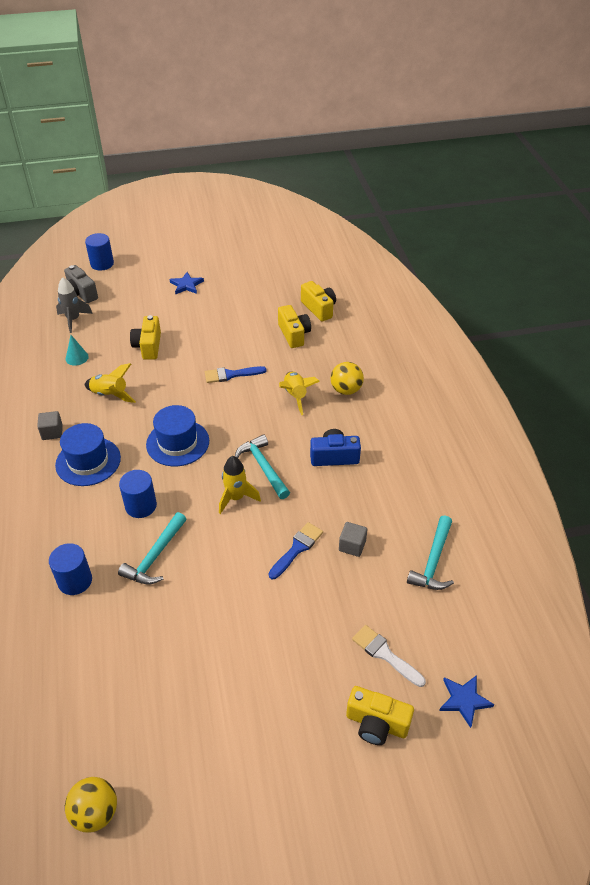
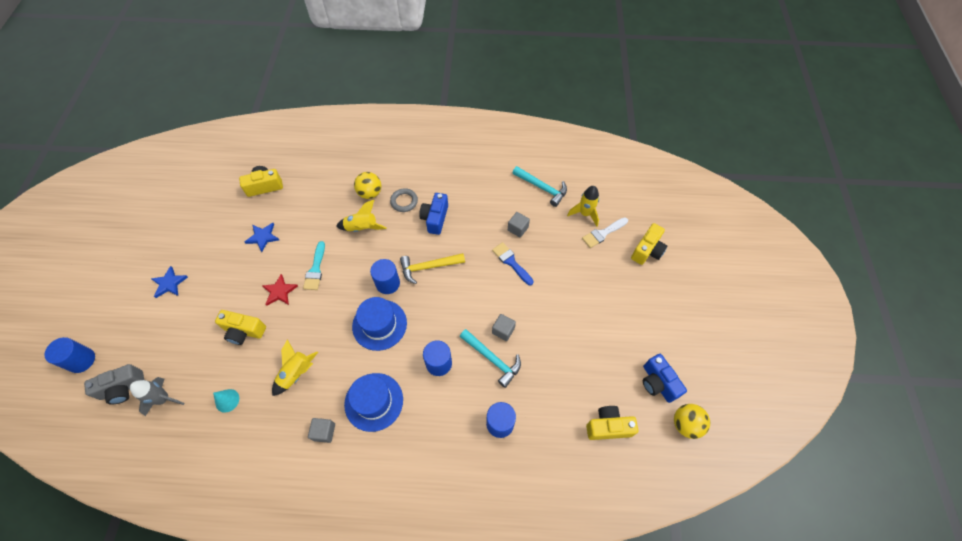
camera: 75 degrees left, 15 degrees up
blue brush [205,366,267,383] -> turquoise brush [303,241,325,290]
yellow rocket [219,456,261,514] -> yellow rocket moved to [567,186,599,226]
turquoise hammer [235,435,290,499] -> yellow hammer [400,253,465,284]
yellow camera [278,305,311,348] -> yellow camera moved to [586,406,638,440]
blue star [439,675,494,728] -> blue star moved to [245,223,279,252]
none -> red star [262,274,298,306]
none -> blue cylinder [370,259,400,294]
none -> grey ring [390,188,418,212]
none -> grey cube [492,314,516,341]
none -> blue camera [643,354,687,403]

